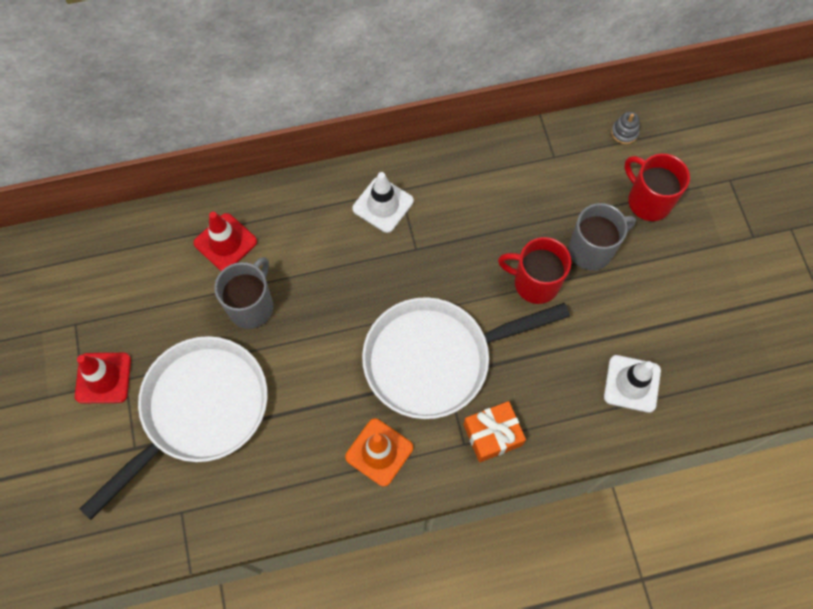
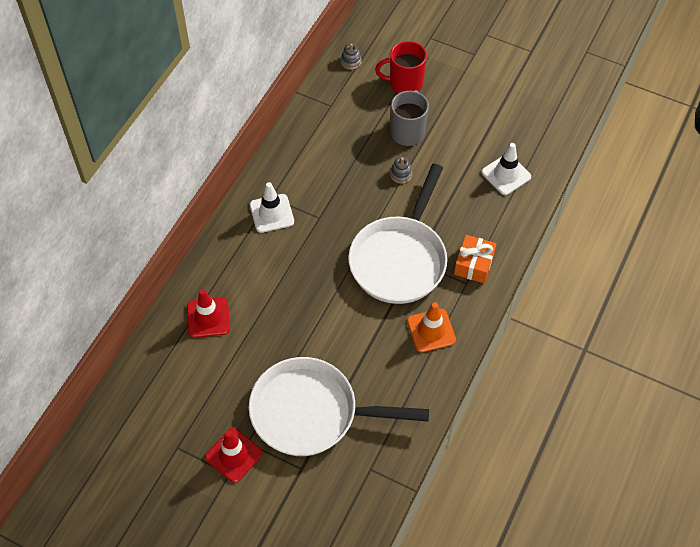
camera: 50 degrees left, 10 degrees down
white pan [80,336,268,520] -> white pan turned 75 degrees counterclockwise [249,357,429,456]
grey mug [214,257,273,329] -> none
red mug [498,237,571,304] -> grey stacking toy [390,156,412,184]

